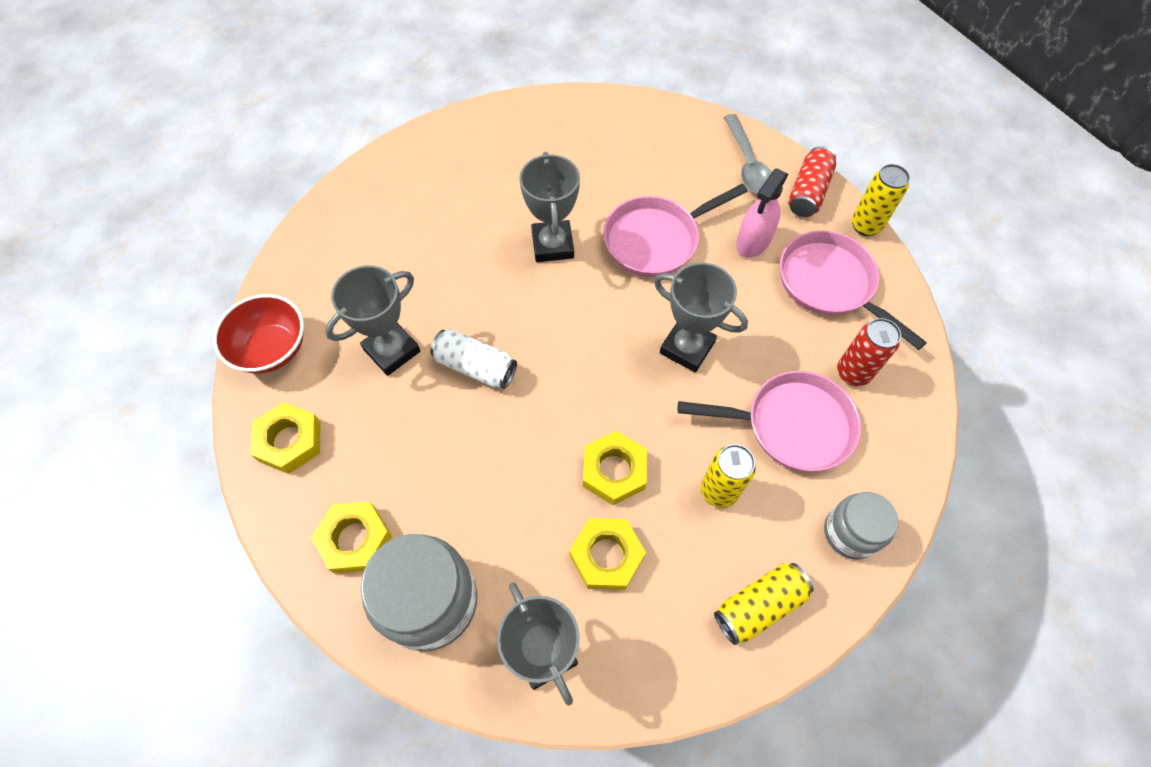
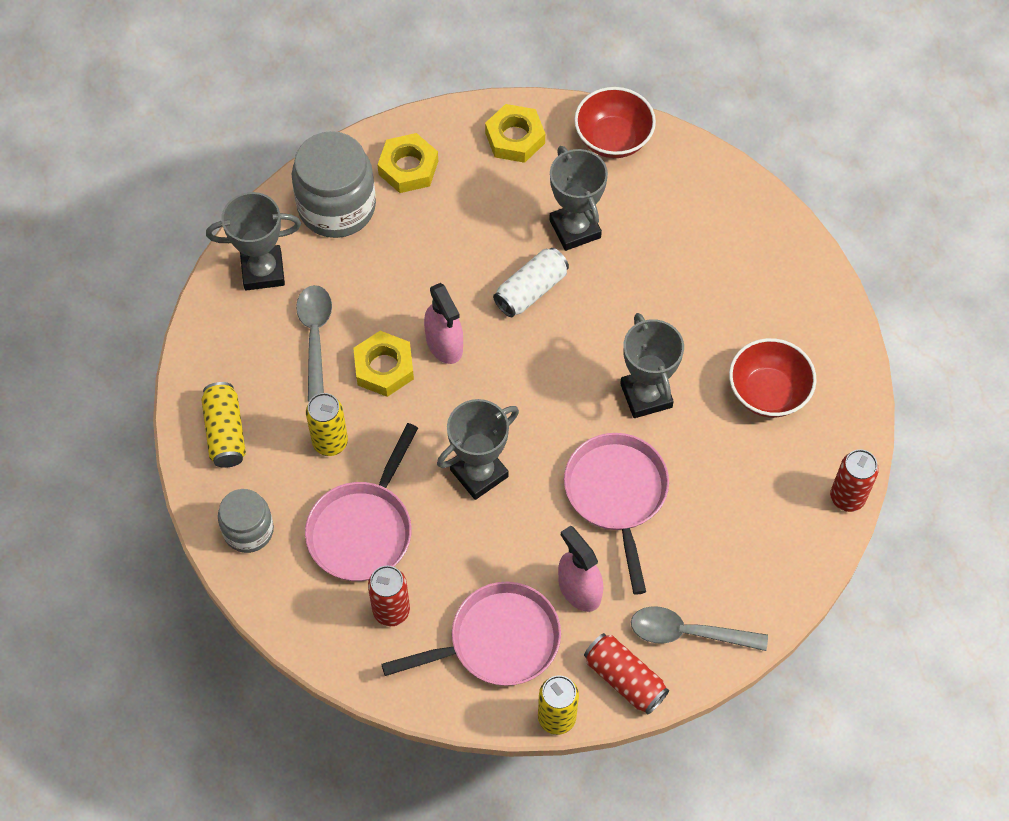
camera: 110 degrees right, 0 degrees up
grey trophy [520,152,580,262] -> grey trophy turned 60 degrees clockwise [620,313,684,418]
yellow nut [569,518,646,590] -> grey spoon [296,285,332,401]
none -> pink spray bottle [424,283,463,364]
none -> red bowl [729,338,817,418]
none -> red can [830,449,879,512]

